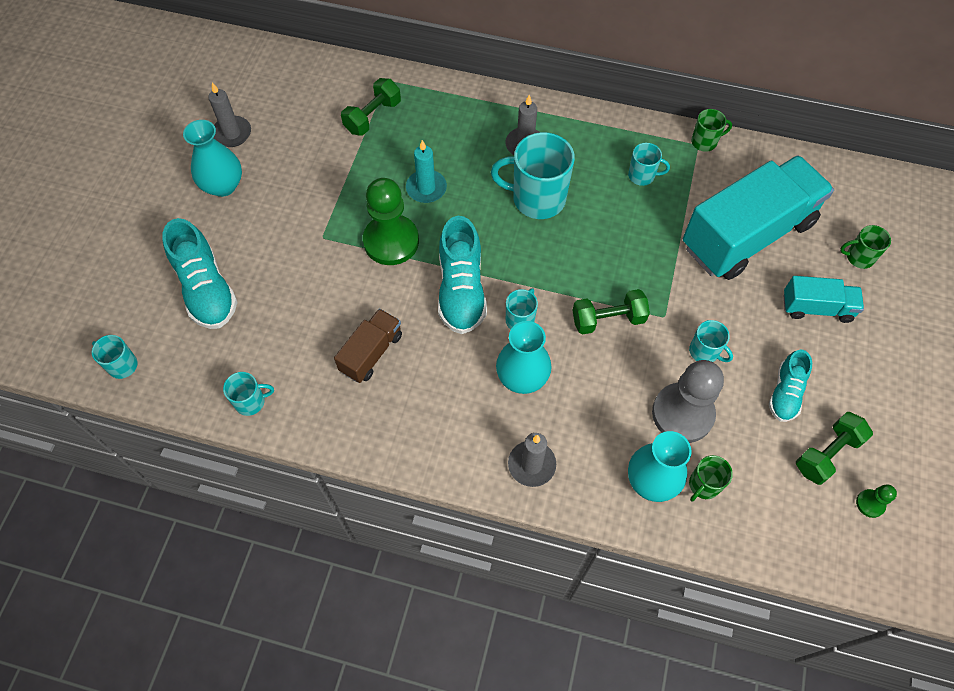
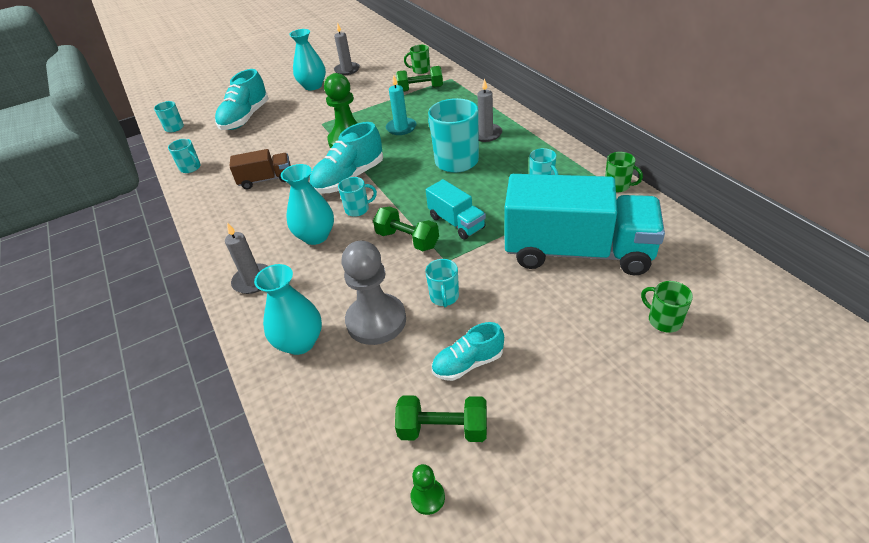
camera: 50 degrees right, 20 degrees down
green mug [689,455,733,501] -> green mug moved to [404,45,430,74]
turquoise truck [783,276,864,323] -> turquoise truck moved to [426,179,486,240]

